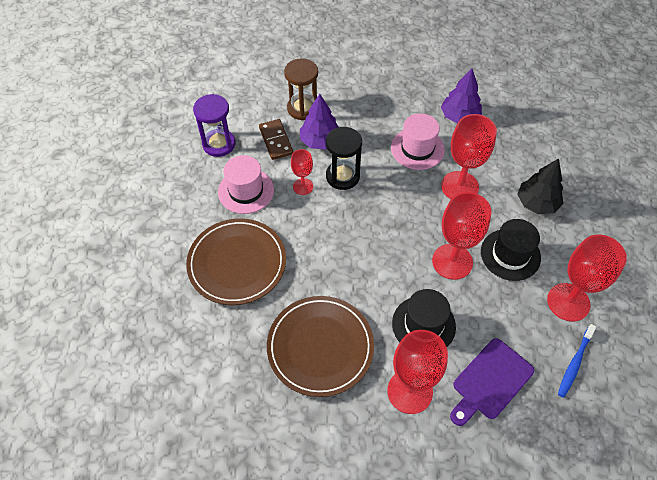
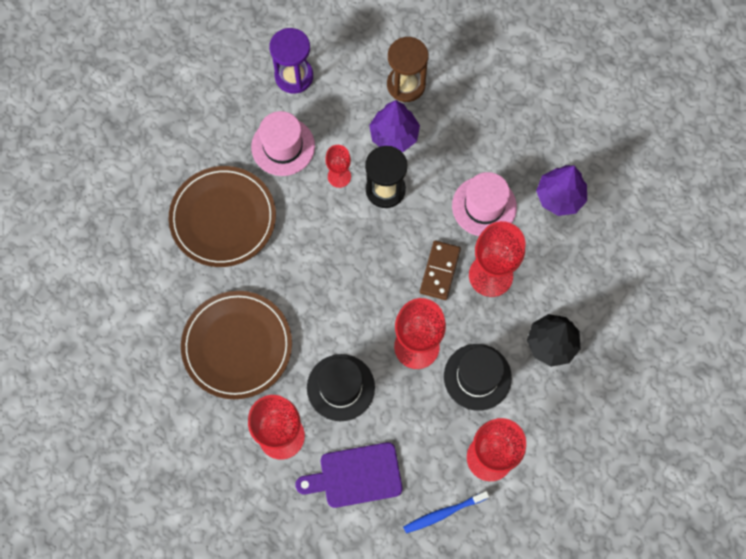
camera: 35 degrees right, 15 degrees up
brown domino [259,119,293,160] -> brown domino moved to [420,240,461,300]

